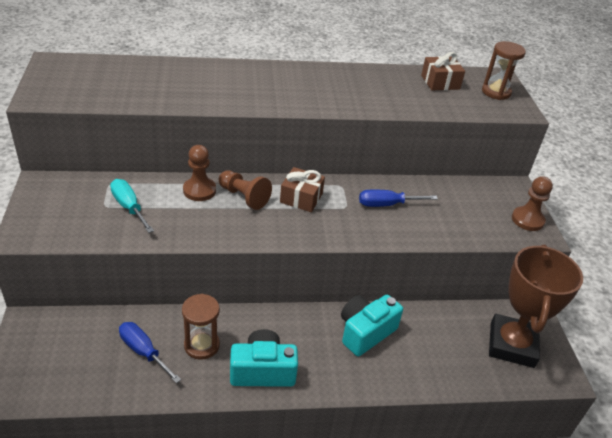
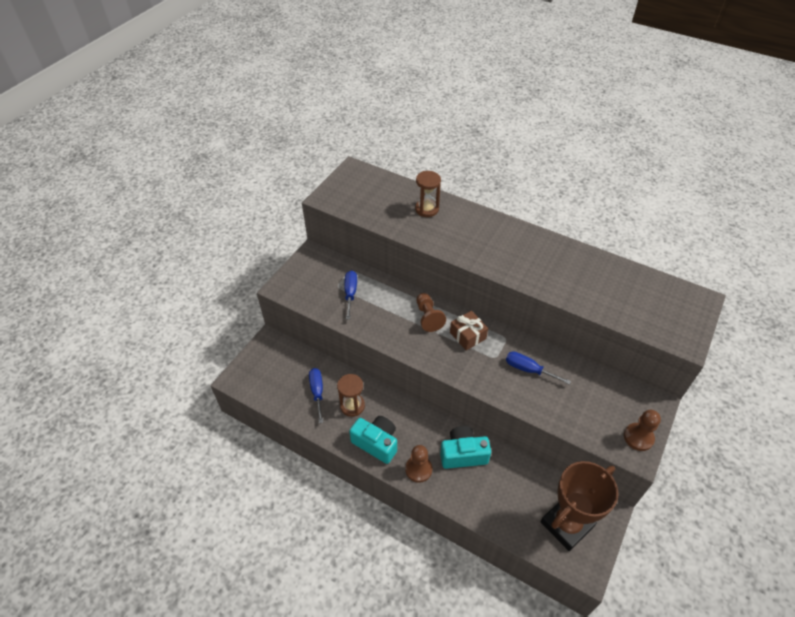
camera: 40 degrees right, 10 degrees up
turquoise screwdriver [110,179,154,233] -> blue screwdriver [344,270,357,320]
brown pawn [183,145,216,201] -> brown pawn moved to [405,445,432,483]
brown gift [421,52,465,90] -> none
brown hourglass [482,41,526,100] -> brown hourglass moved to [415,171,441,217]

